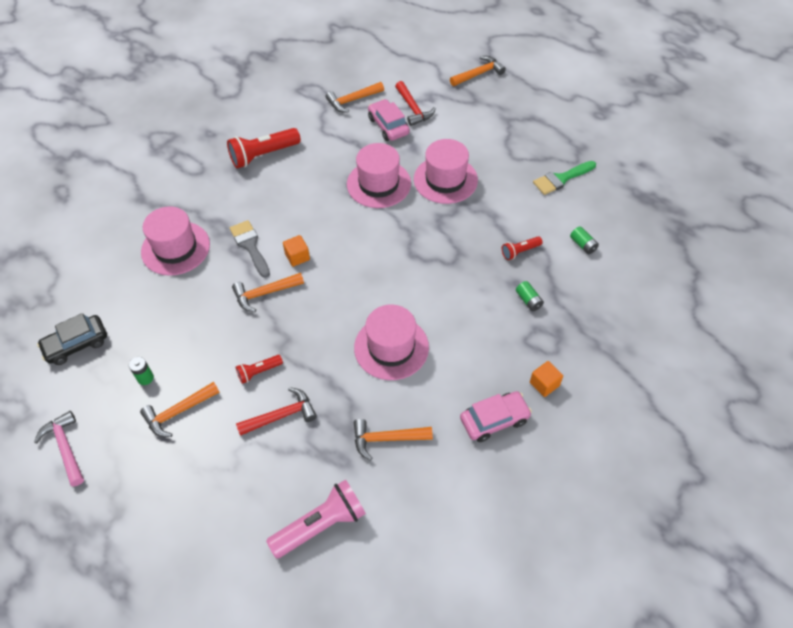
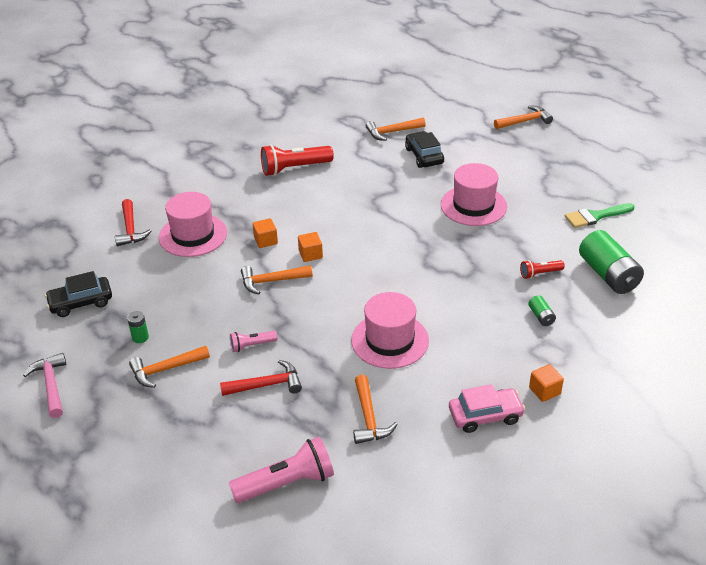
camera: 10 degrees right, 15 degrees down
grey brush [230,220,270,278] -> orange cube [252,218,278,248]
red flashlight [236,355,283,384] -> pink flashlight [230,331,277,352]
pink hat [347,143,411,208] -> none
orange hammer [354,419,433,461] -> orange hammer turned 105 degrees counterclockwise [353,375,398,444]
pink car [368,99,410,141] -> black car [405,131,444,168]
red hammer [395,81,436,126] -> red hammer moved to [115,199,152,246]
green battery [570,226,599,254] -> green battery [579,230,644,294], size x2.23

